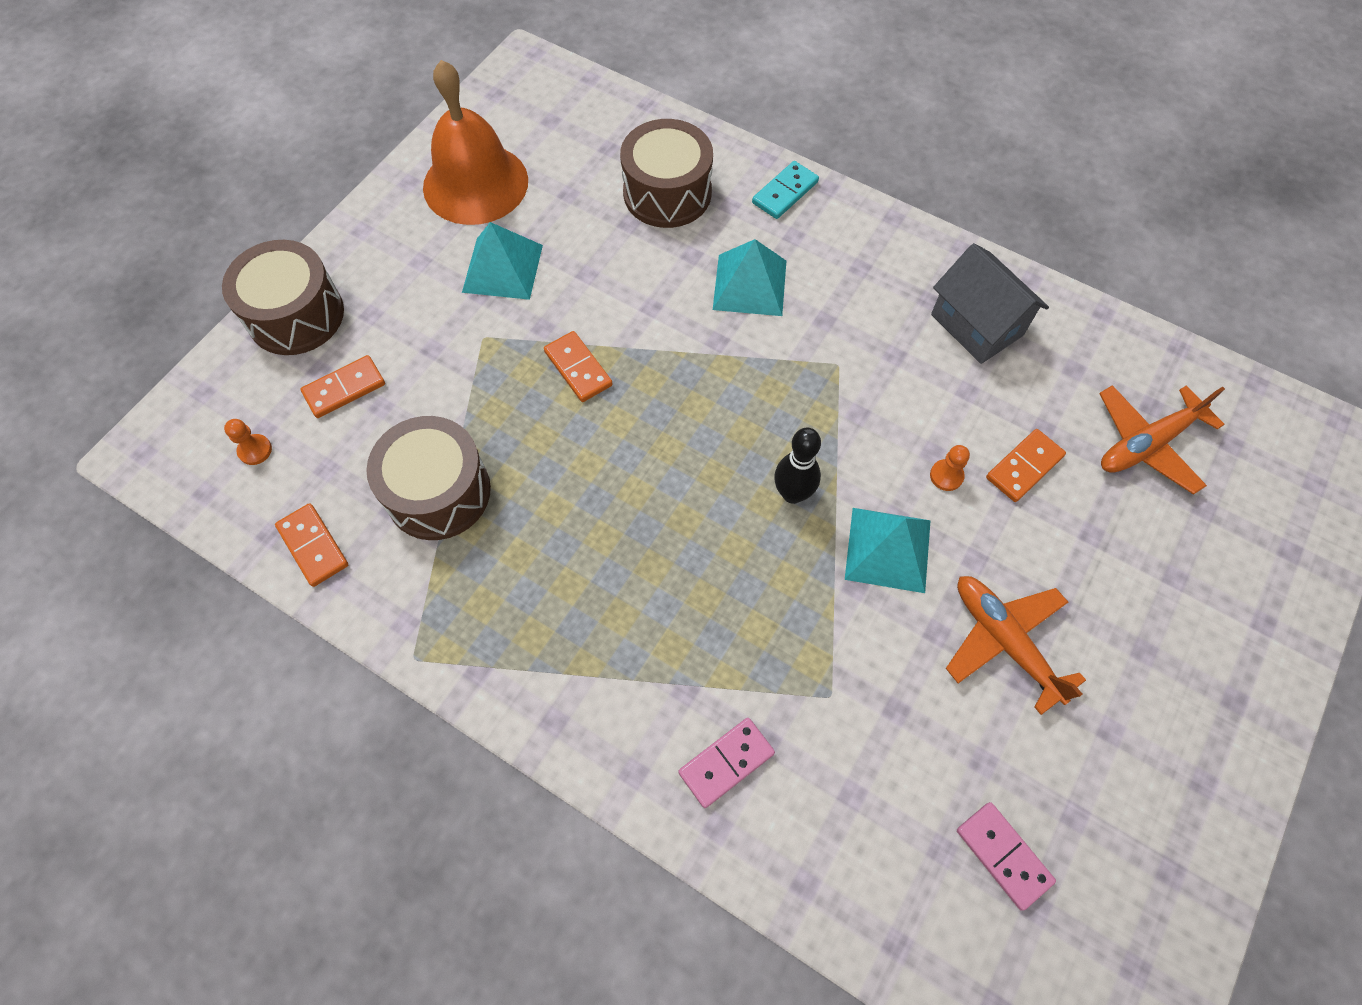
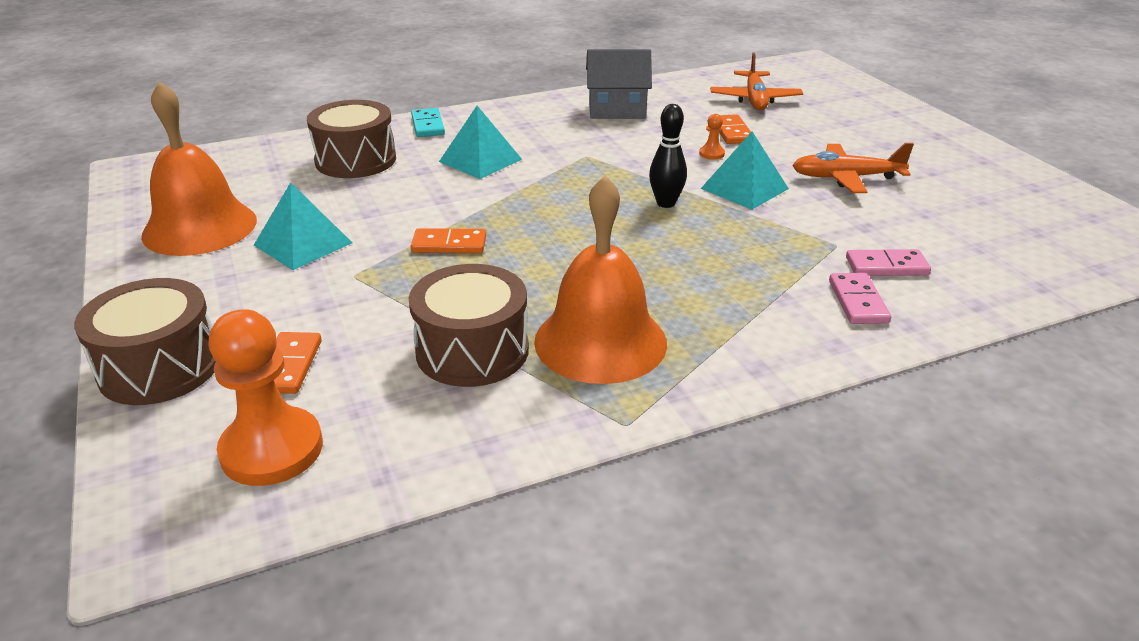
camera: 55 degrees left, 30 degrees down
orange pawn [224,419,272,465] -> orange pawn [208,309,323,486], size x2.38
orange domino [275,503,348,587] -> none
pink domino [957,802,1056,911] -> pink domino moved to [846,249,931,276]
none -> orange bell [534,176,667,384]

